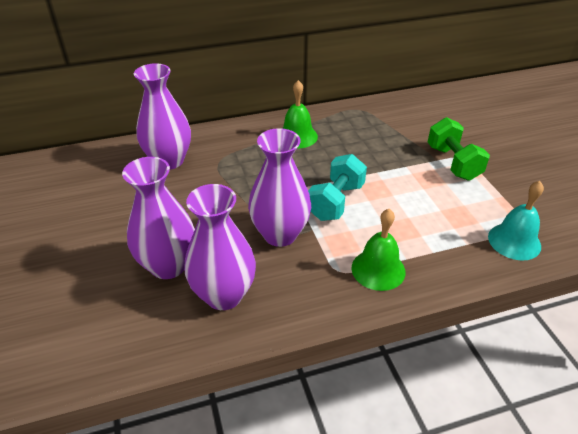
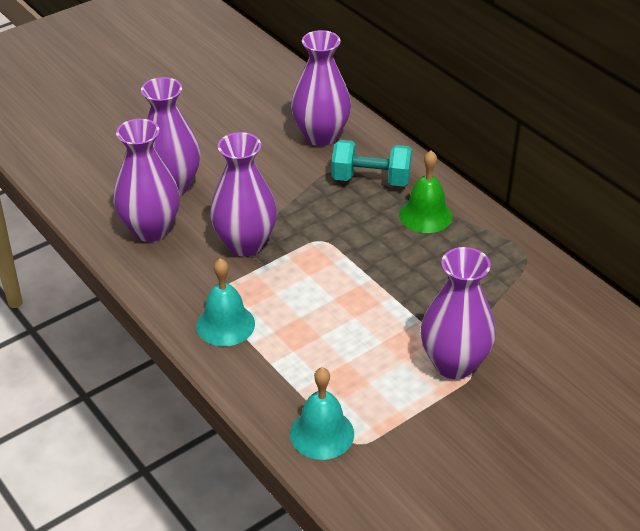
camera: 70 degrees right, 0 degrees up
turquoise dumbbell [308,154,367,221] -> turquoise dumbbell moved to [331,140,412,186]
green bell [351,209,406,291] -> turquoise bell [196,258,255,346]
green dumbbell [427,117,490,181] -> purple vase [421,247,496,379]

